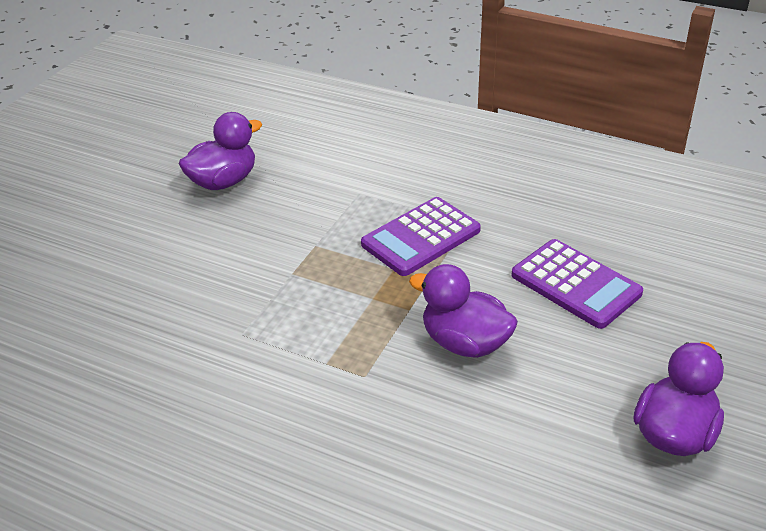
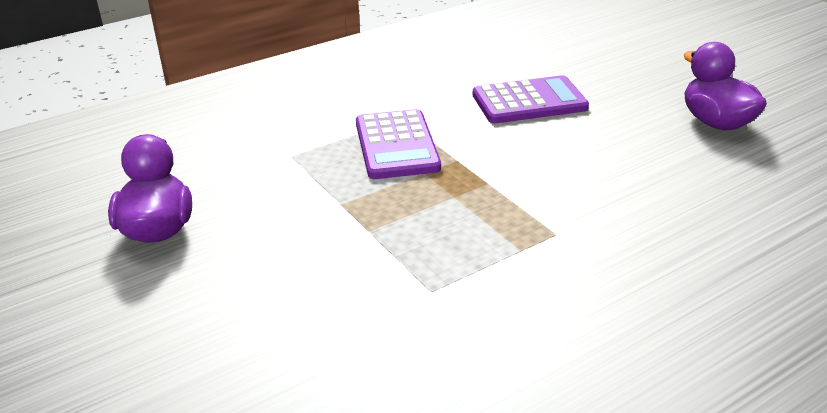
camera: 60 degrees left, 5 degrees down
purple duck [409,264,518,358] -> none

